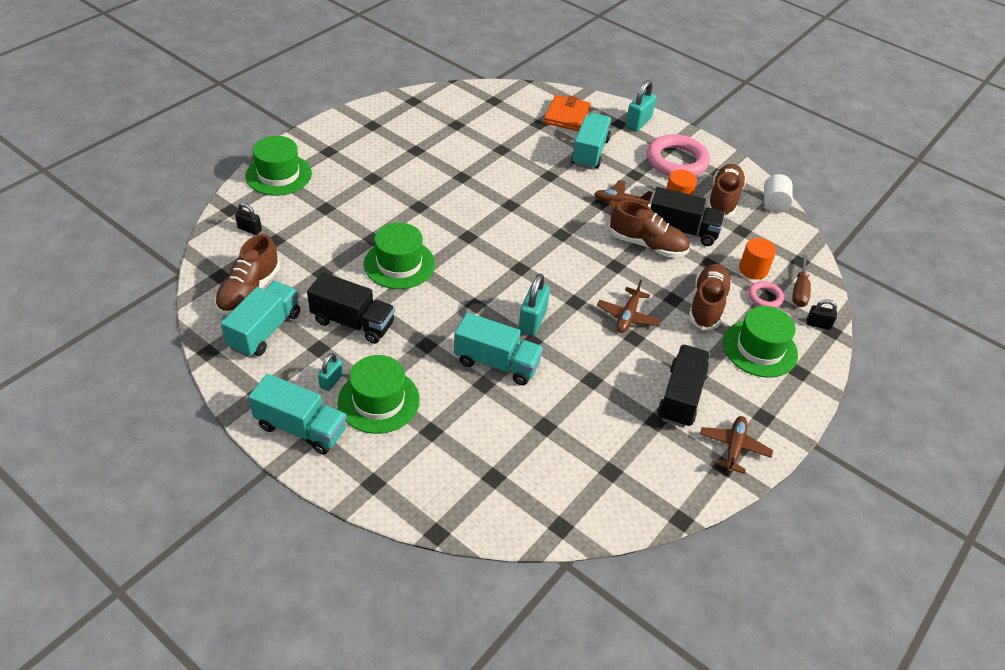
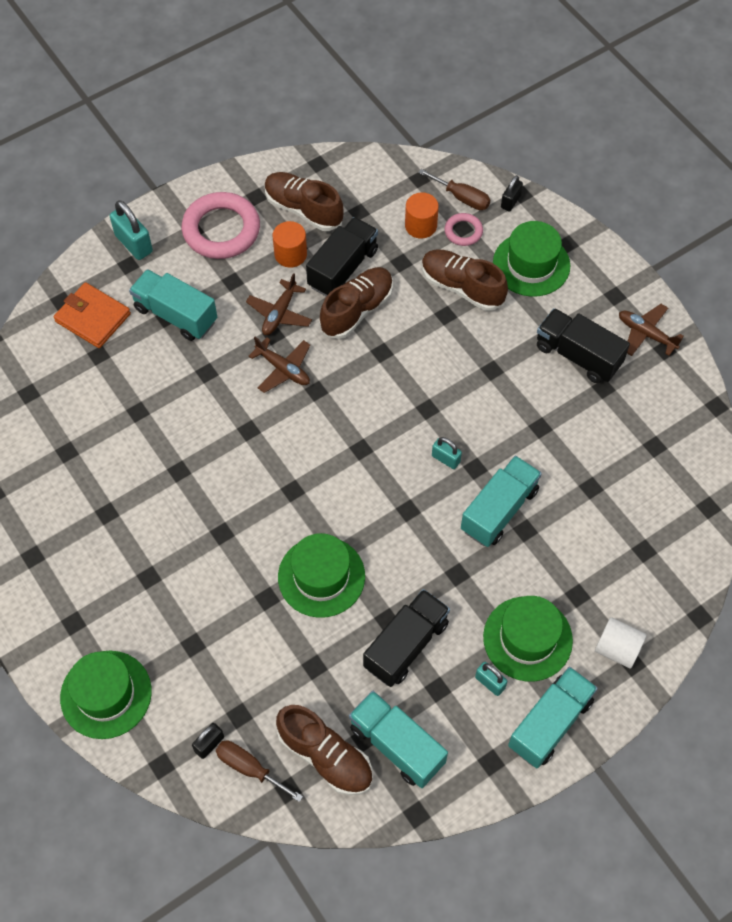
camera: 70 degrees left, 15 degrees up
turquoise padlock [519,274,550,336] -> turquoise padlock [432,437,462,469], size x0.60
brown plane [597,280,661,333] -> brown plane moved to [248,337,310,393]
white cylinder [764,174,793,213] -> white cylinder moved to [595,617,647,669]
none -> brown screwdriver [216,741,303,802]

